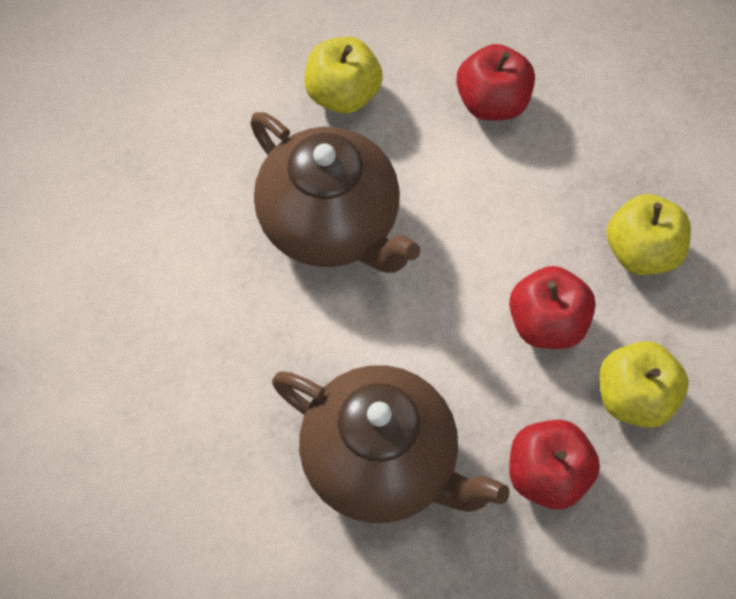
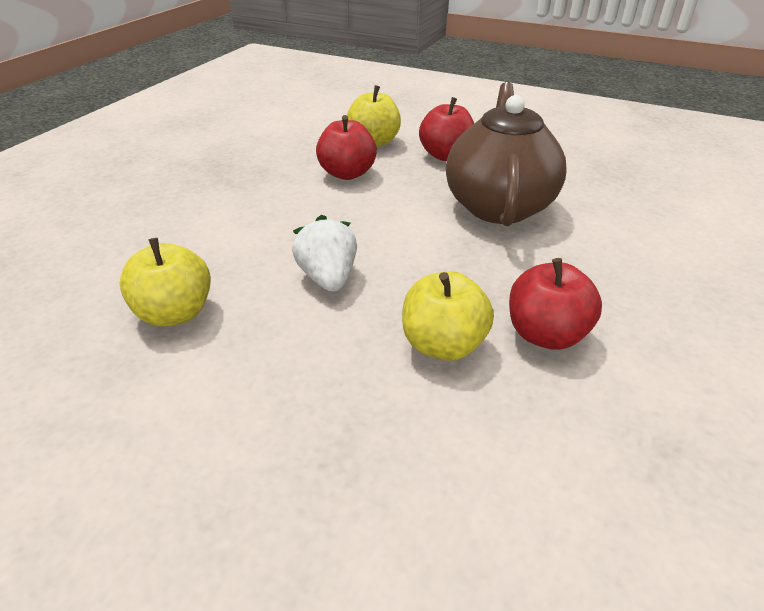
camera: 115 degrees left, 25 degrees down
brown teapot [250,112,421,273] -> white strawberry [292,215,357,292]
red apple [456,44,535,121] -> red apple moved to [509,258,602,350]
yellow apple [606,194,691,275] -> yellow apple moved to [402,271,494,361]

